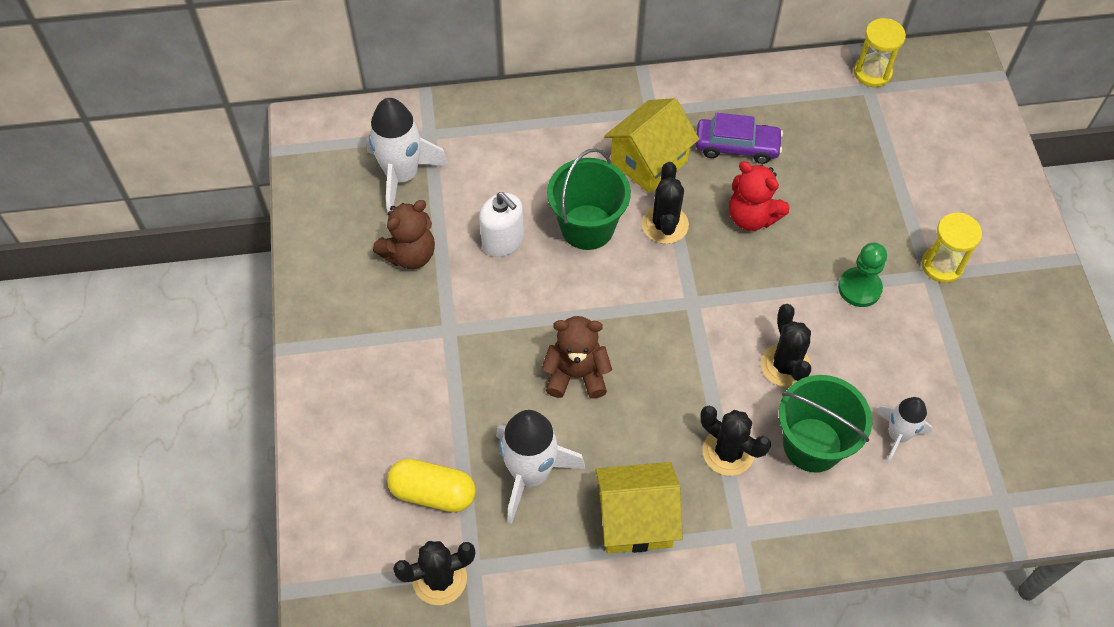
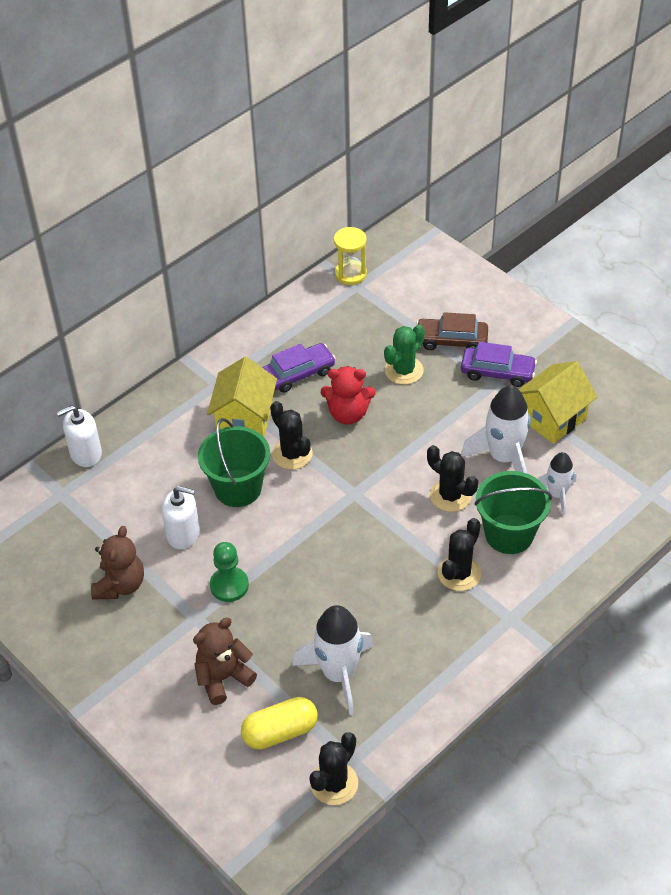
camera: 35 degrees left, 10 degrees down
white rocket [366,98,449,213] -> white rocket moved to [461,385,531,474]
brown teddy bear [542,316,612,399] -> brown teddy bear moved to [193,618,257,705]
yellow house [595,462,683,553] -> yellow house moved to [519,361,597,444]
black cactus [700,406,771,476] -> black cactus turned 60 degrees counterclockwise [438,518,481,591]
green pawn [838,242,887,307] -> green pawn moved to [210,542,249,602]
yellow hourglass [921,213,982,283] -> purple car [461,342,537,387]
none -> white soap dispenser [57,405,102,467]
none -> green cactus [384,325,425,385]
none -> brown car [416,312,488,350]

